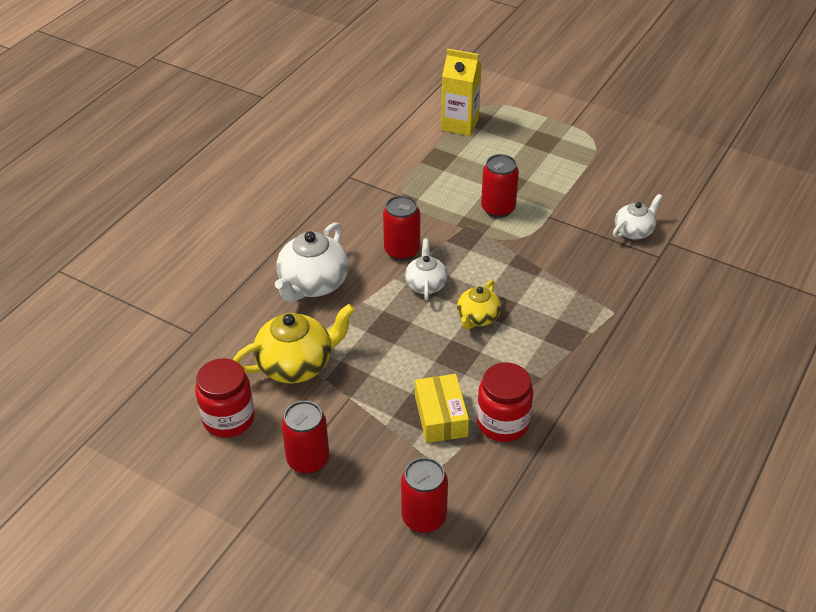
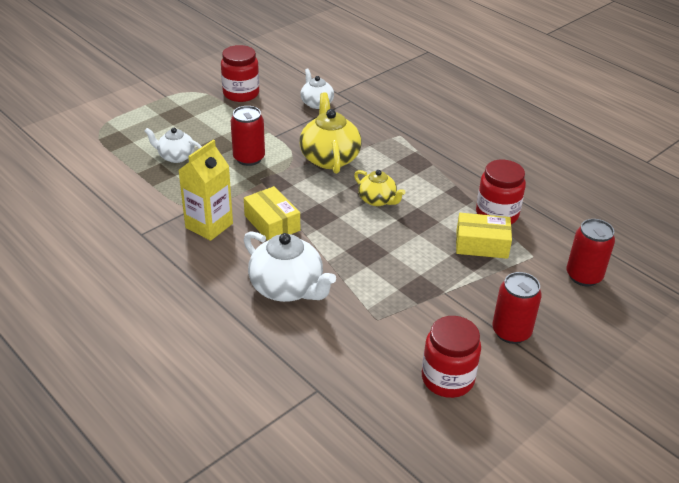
camera: 75 degrees left, 5 degrees down
yellow teapot [233,304,355,383] -> yellow teapot moved to [299,93,362,174]
red can [383,195,420,261] -> yellow box [244,186,300,241]
white teapot [405,238,448,300] -> white teapot moved to [145,128,202,163]
yellow carton [441,49,482,136] -> yellow carton moved to [178,140,233,241]
none -> red jar [221,45,259,102]

